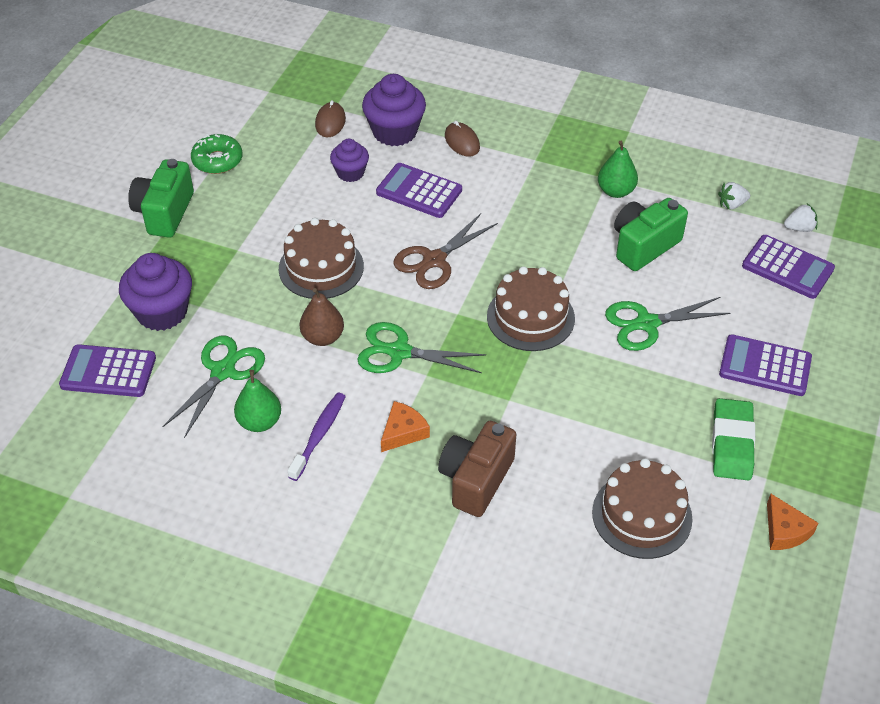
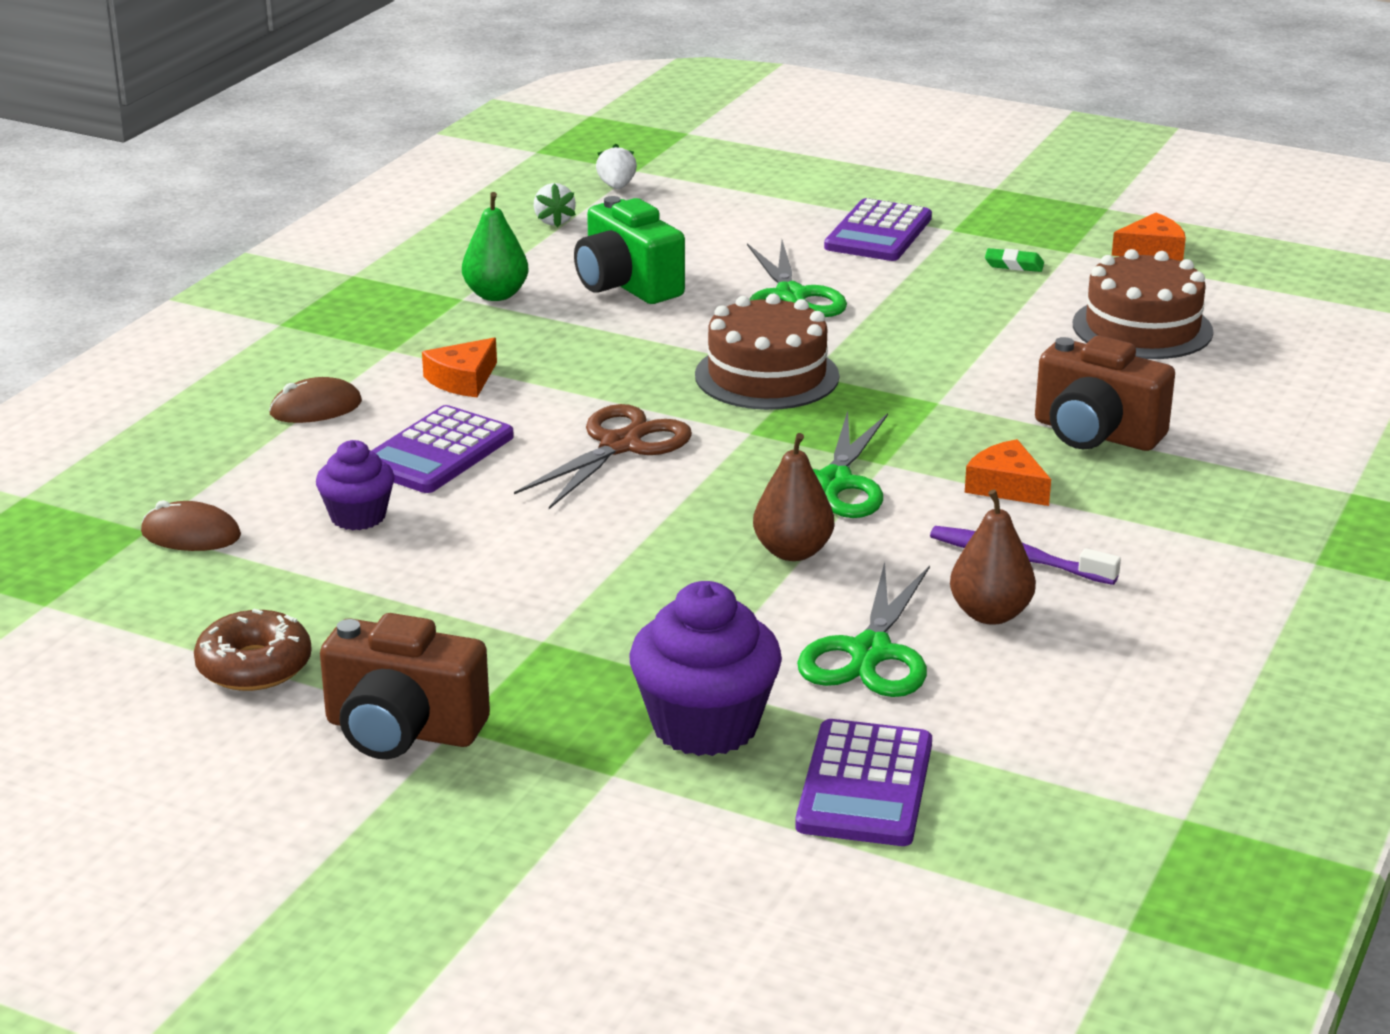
camera: 85 degrees left, 20 degrees down
green camera [128,159,194,238] -> brown camera [320,613,490,759]
green scissors [162,336,265,438] -> green scissors turned 105 degrees counterclockwise [797,562,930,697]
green donut [191,134,243,174] -> brown donut [194,609,312,691]
green pear [234,370,281,432] -> brown pear [950,489,1036,625]
brown cake [279,218,364,299] -> none
purple cupcake [362,74,426,146] -> none
brown scissors [393,213,498,289] -> brown scissors turned 105 degrees counterclockwise [514,404,692,509]
green eraser [712,398,755,481] -> green eraser [985,248,1044,272], size x0.48
purple calculator [742,235,835,299] -> none
none -> orange cheese [422,338,497,397]

